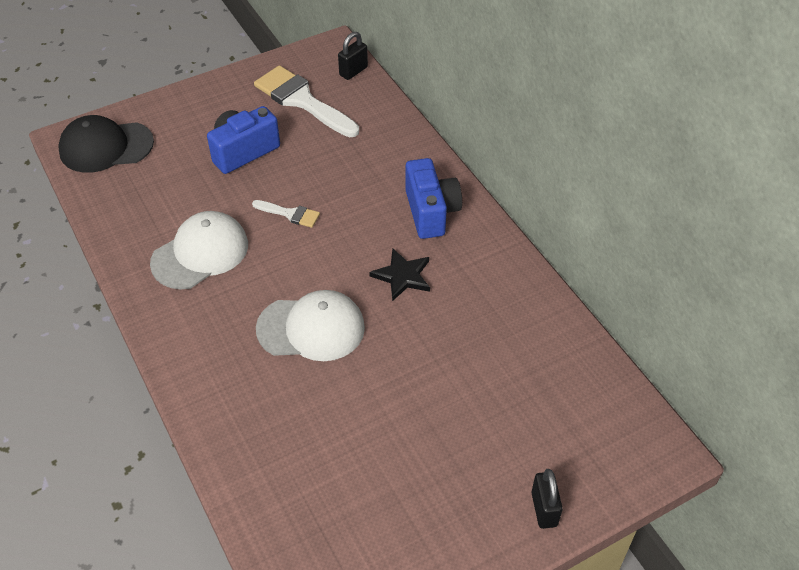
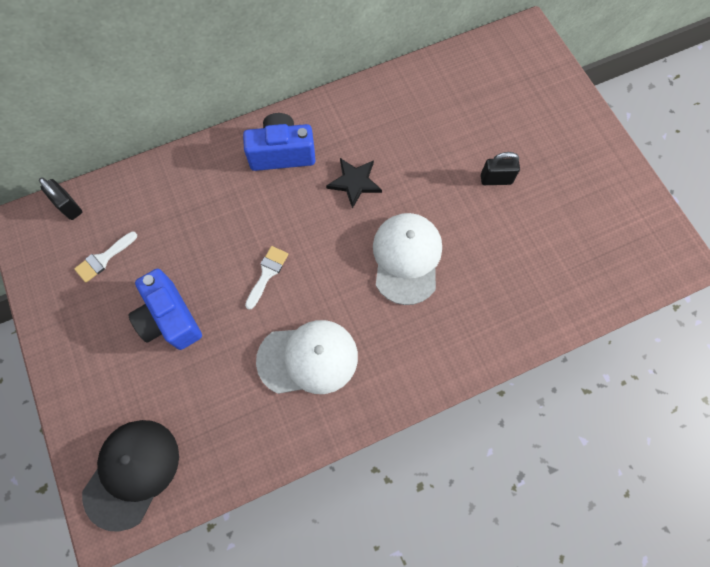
camera: 85 degrees left, 20 degrees up
black cap [58,115,154,173] -> black cap turned 150 degrees counterclockwise [82,420,179,532]
white cap [150,211,248,289] -> white cap turned 120 degrees clockwise [256,320,358,394]
white brush [254,65,359,137] -> white brush [74,232,137,283], size x0.50
black padlock [531,469,563,529] -> black padlock moved to [481,152,520,185]

